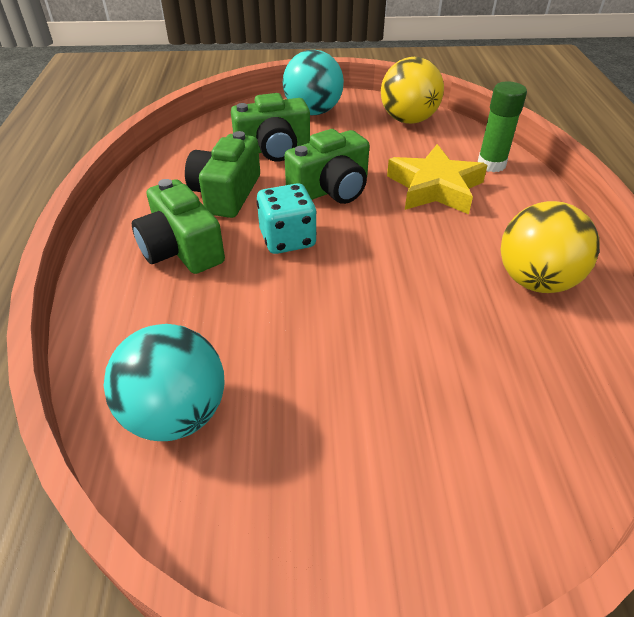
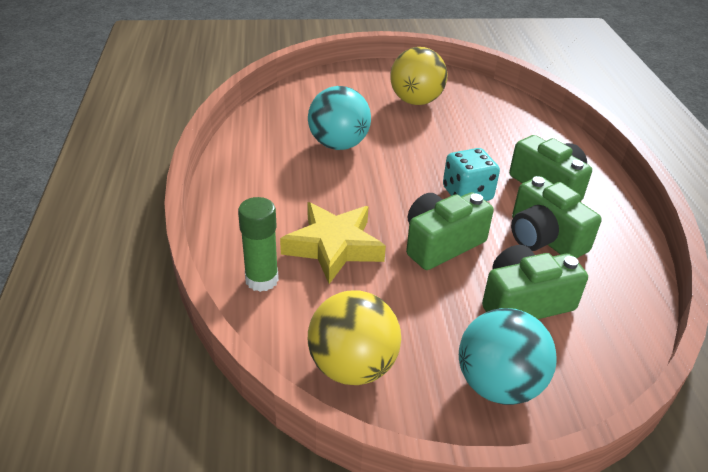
camera: 175 degrees right, 5 degrees down
turquoise ball [104,324,225,441] -> turquoise ball moved to [308,86,371,150]
green camera [185,131,260,218] -> green camera turned 135 degrees clockwise [511,176,602,258]
yellow ball [500,201,599,293] -> yellow ball moved to [390,47,447,105]

